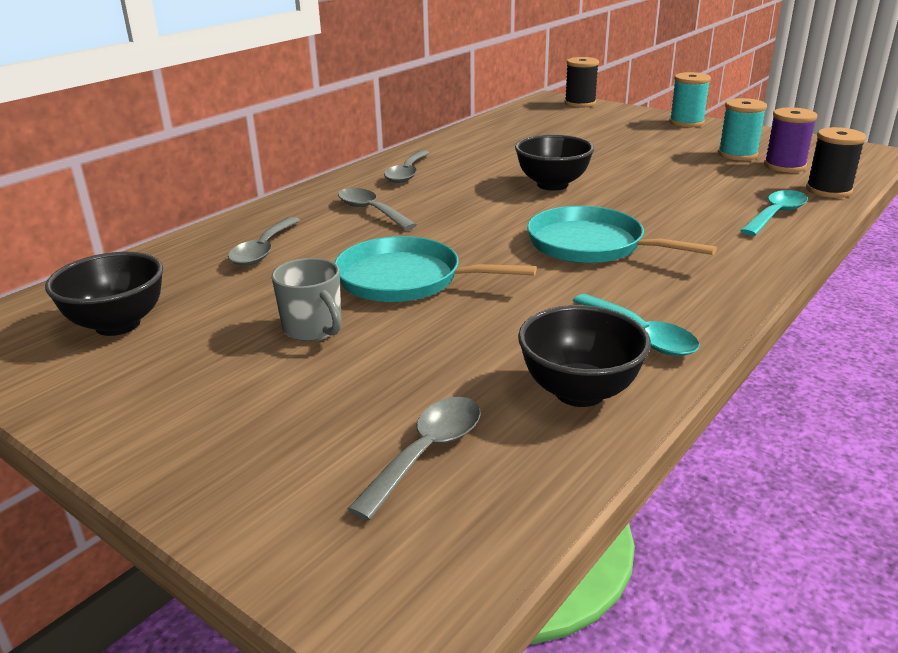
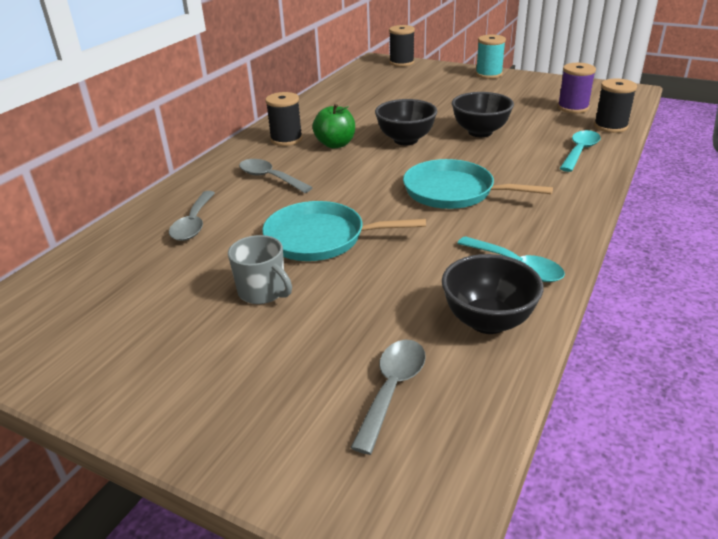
camera: 10 degrees left, 5 degrees up
black bowl [45,252,163,336] -> black bowl moved to [452,92,514,137]
grey spoon [384,150,429,183] -> black spool [265,92,303,146]
turquoise spool [718,98,767,161] -> none
none -> green apple [312,104,355,149]

